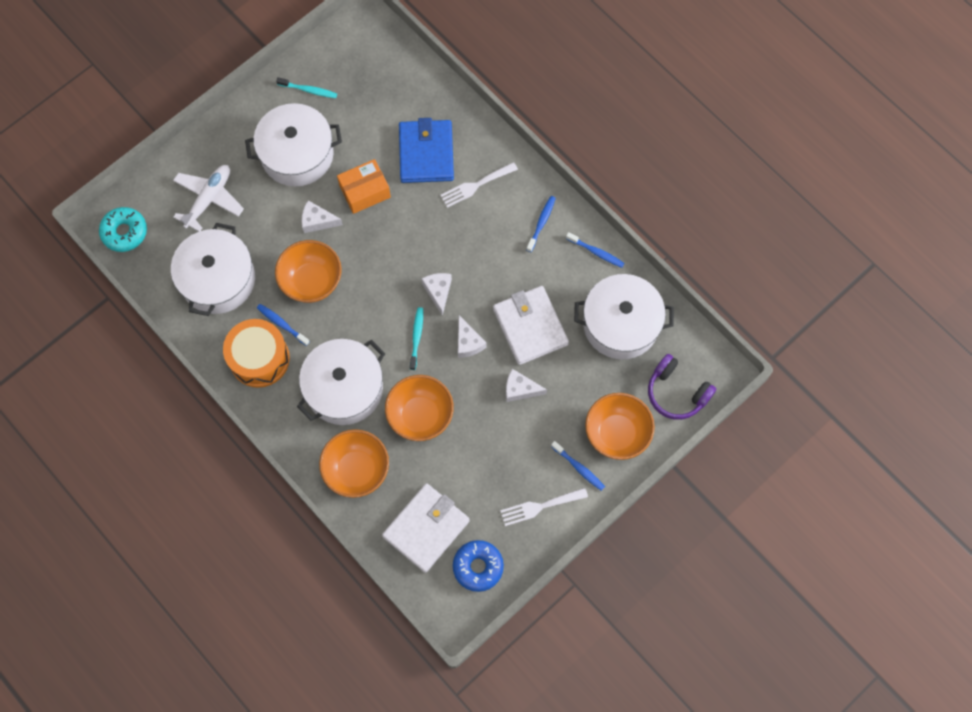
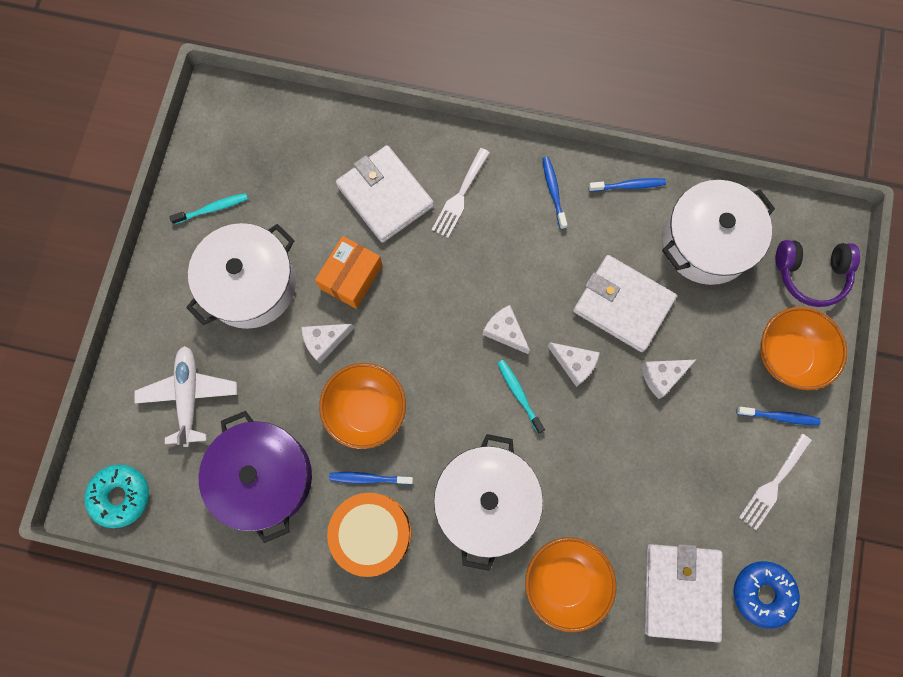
camera: 35 degrees left, 5 degrees up
white pot [171,223,255,316] -> purple pot [199,411,312,543]
orange bowl [385,375,454,441] -> none
blue wallet [399,118,454,183] -> white wallet [336,145,434,243]

